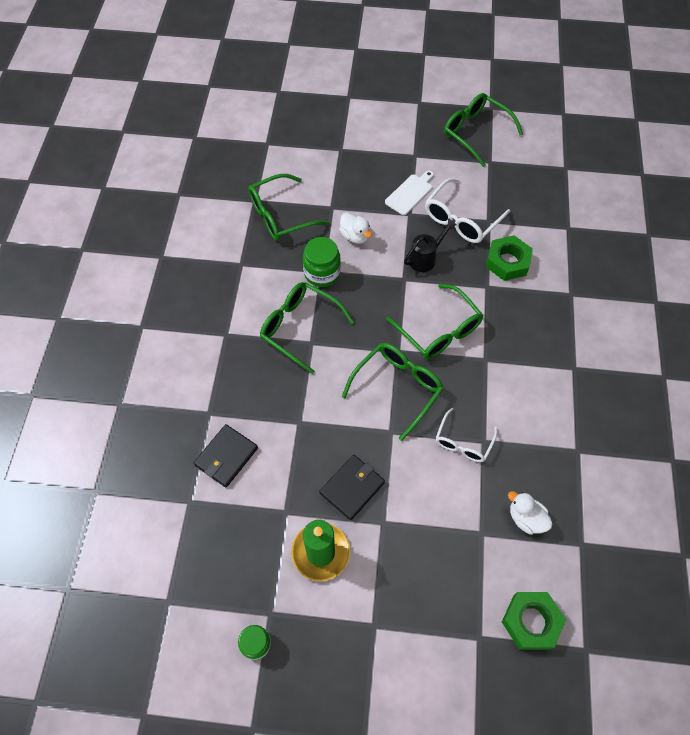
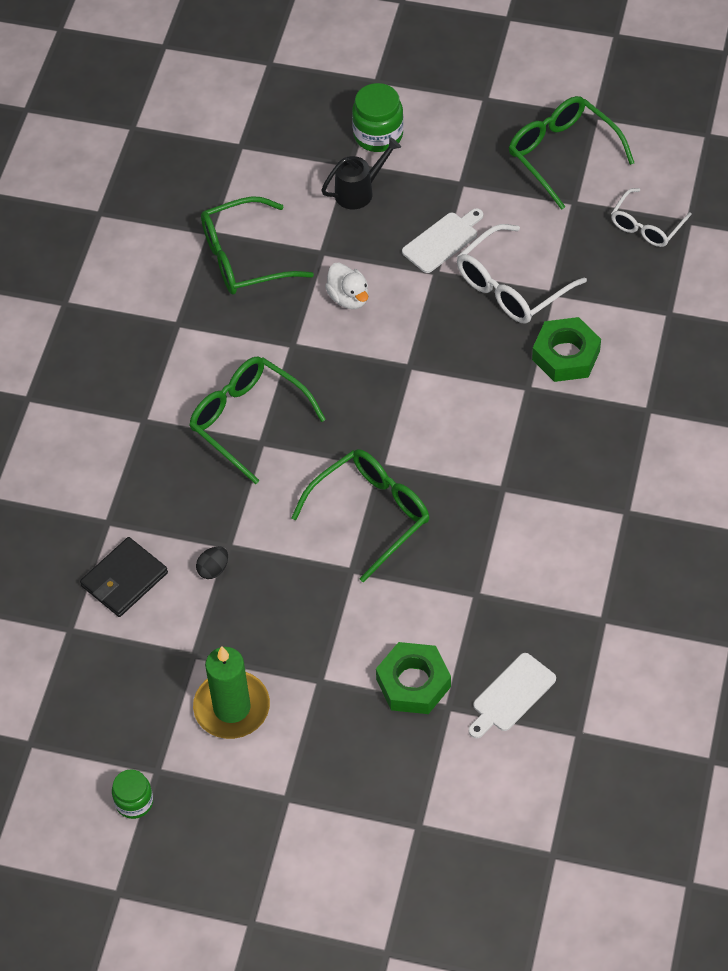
camera: 10 degrees right, 5 degrees down
green jar [303,237,341,287] -> green jar moved to [352,83,404,152]
black wallet [319,455,385,520] -> none
green glasses [386,284,483,359] -> none
black watering can [404,218,456,272] -> black watering can moved to [321,137,401,209]
white glasses [436,408,497,462] -> white glasses moved to [611,188,692,247]
green nut [502,592,566,650] -> green nut moved to [376,642,451,714]
white duck [508,491,553,534] -> white cutting board [469,653,556,738]
none -> black egg [196,546,228,579]

